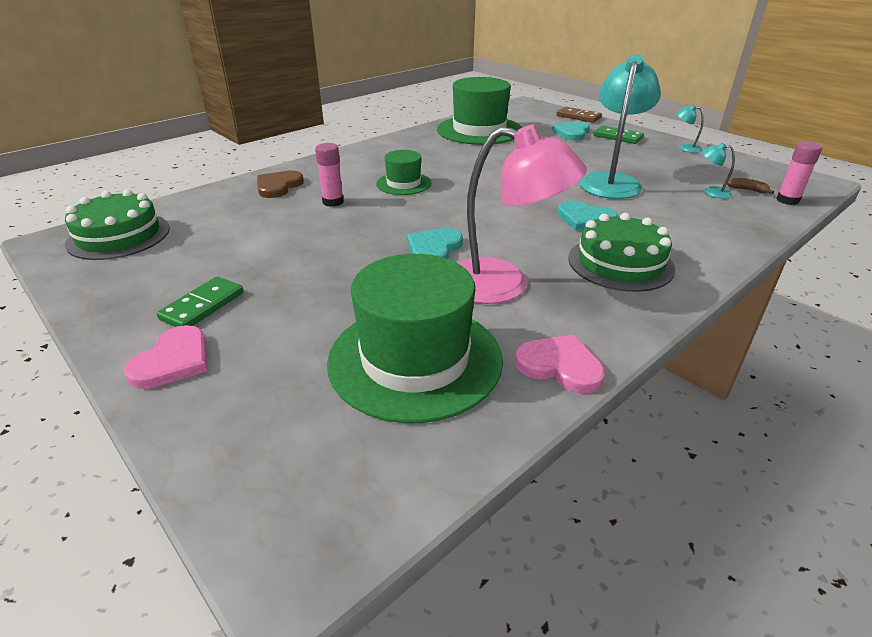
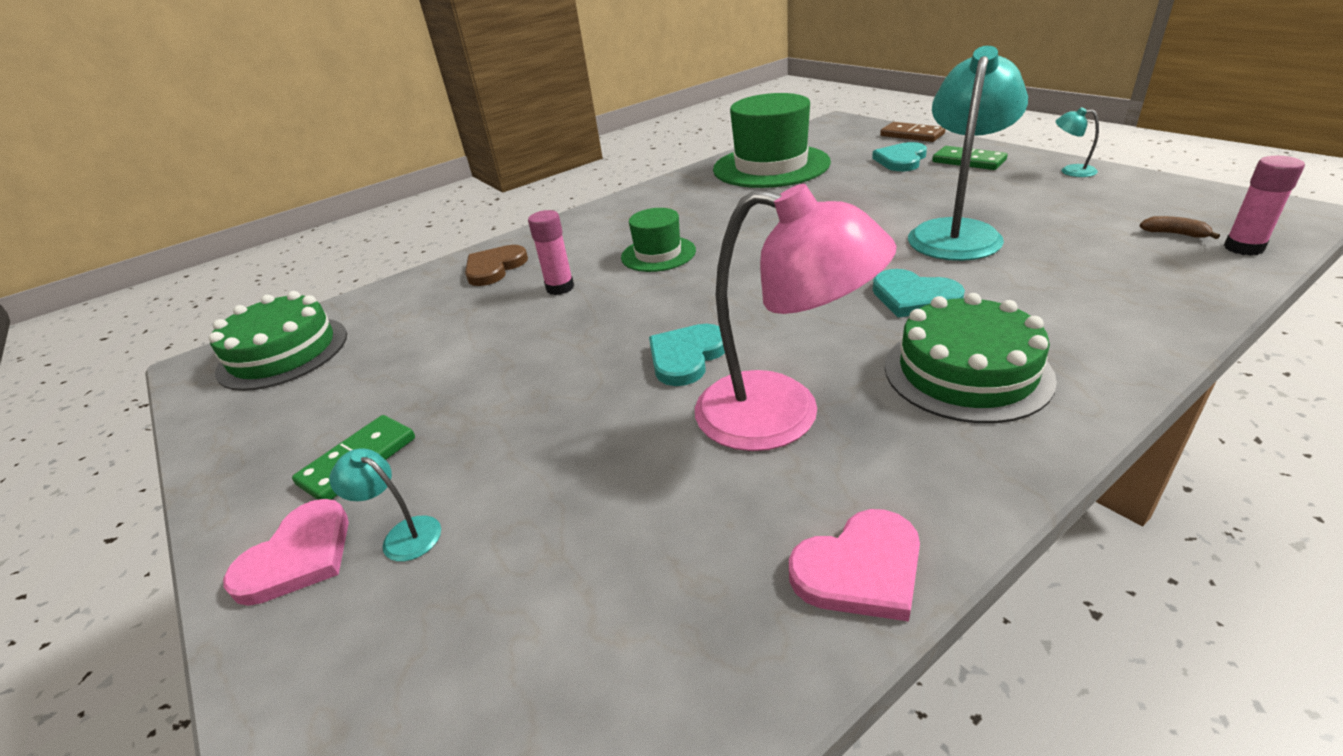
camera: 10 degrees right, 0 degrees up
green hat [327,254,503,423] -> none
pink heart [515,334,605,393] -> pink heart turned 120 degrees clockwise [789,509,920,622]
turquoise lamp [702,143,735,198] -> turquoise lamp moved to [329,448,441,562]

